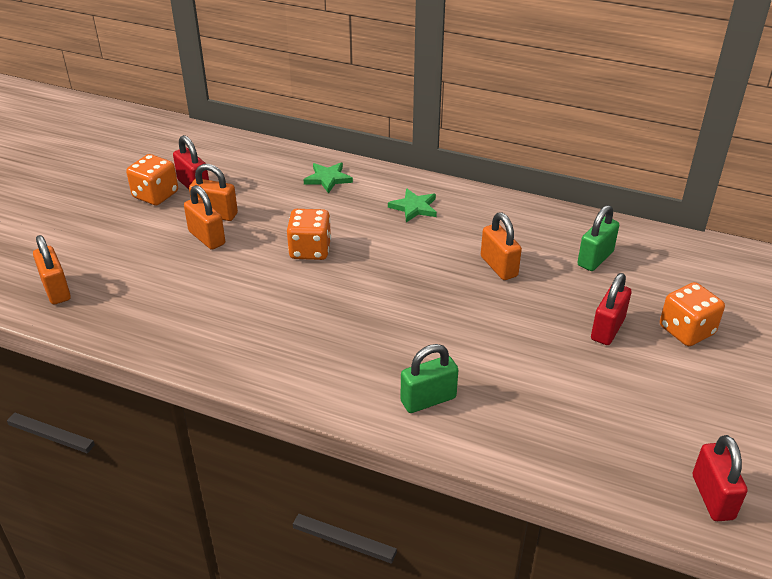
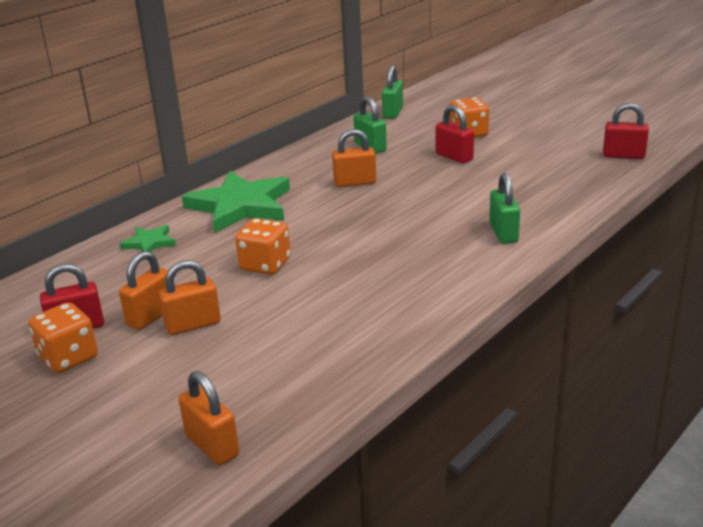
camera: 70 degrees left, 10 degrees down
orange padlock [33,235,71,304] -> orange padlock turned 60 degrees clockwise [179,371,239,465]
green star [388,188,437,223] -> green star [182,171,290,233], size x2.13
none -> green padlock [382,65,403,119]

